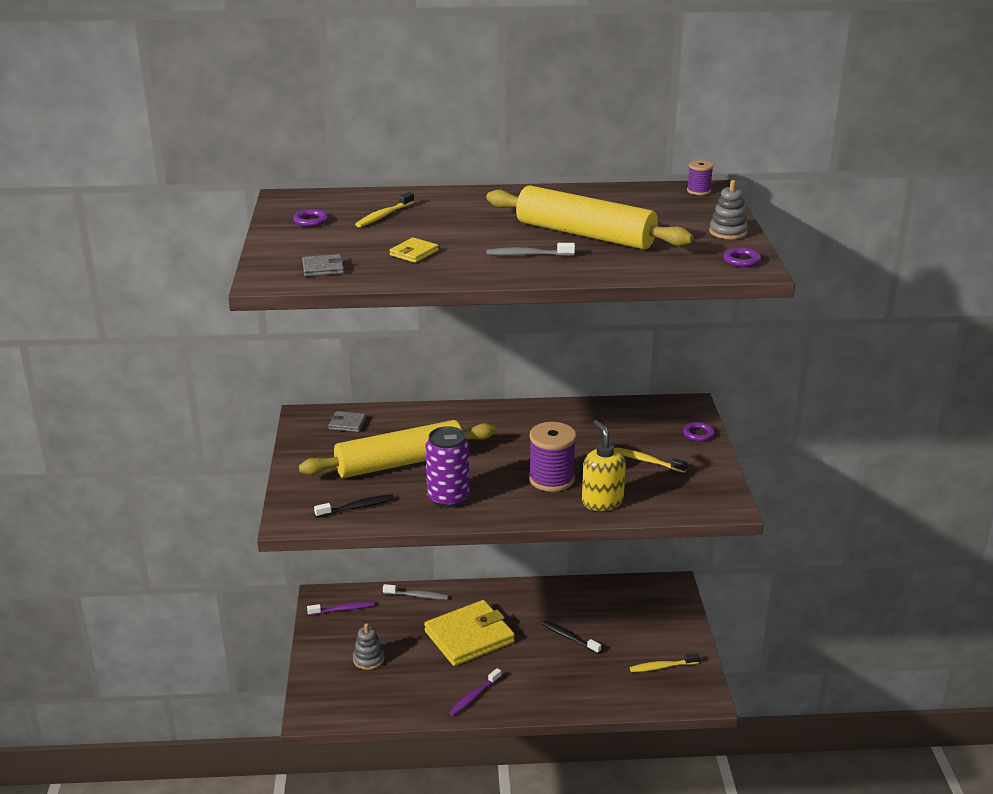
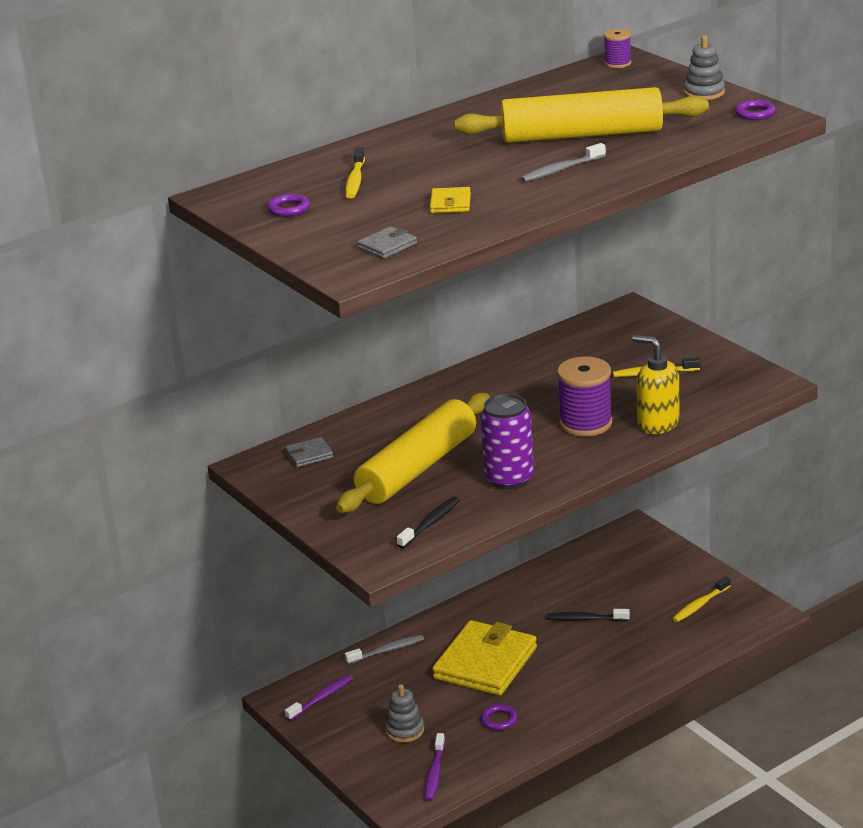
camera: 30 degrees left, 0 degrees up
purple toothbrush [449,668,502,716] -> purple toothbrush moved to [425,733,445,801]
purple ring [683,422,715,442] -> purple ring moved to [481,704,518,731]

